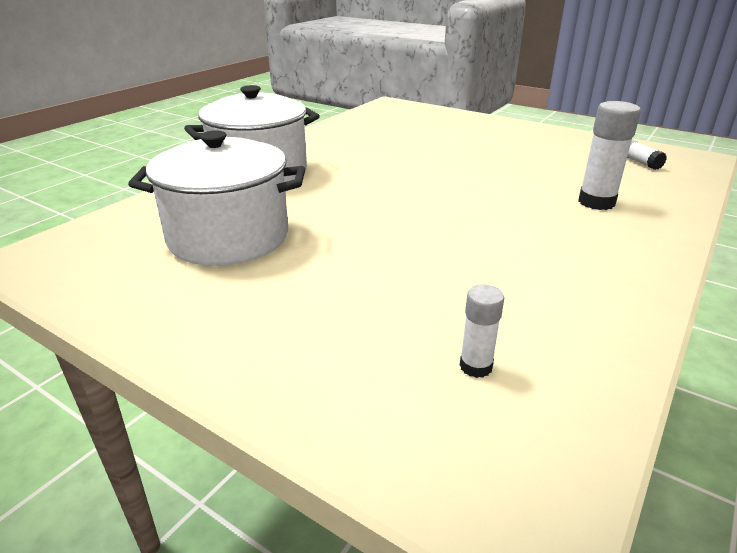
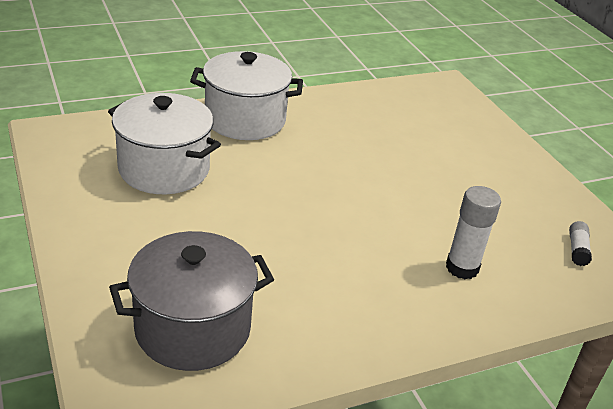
camera: 30 degrees right, 5 degrees up
white glue stick [460,285,504,378] -> grey pot [109,231,274,371]

